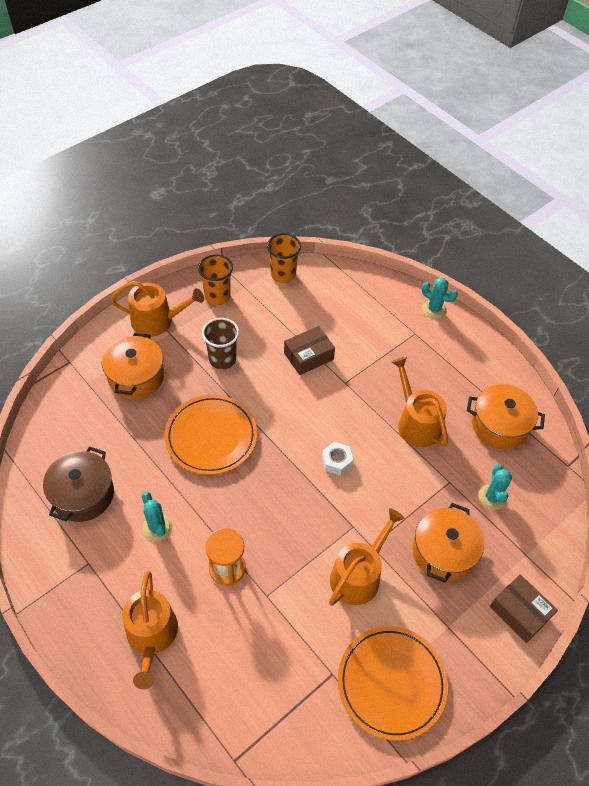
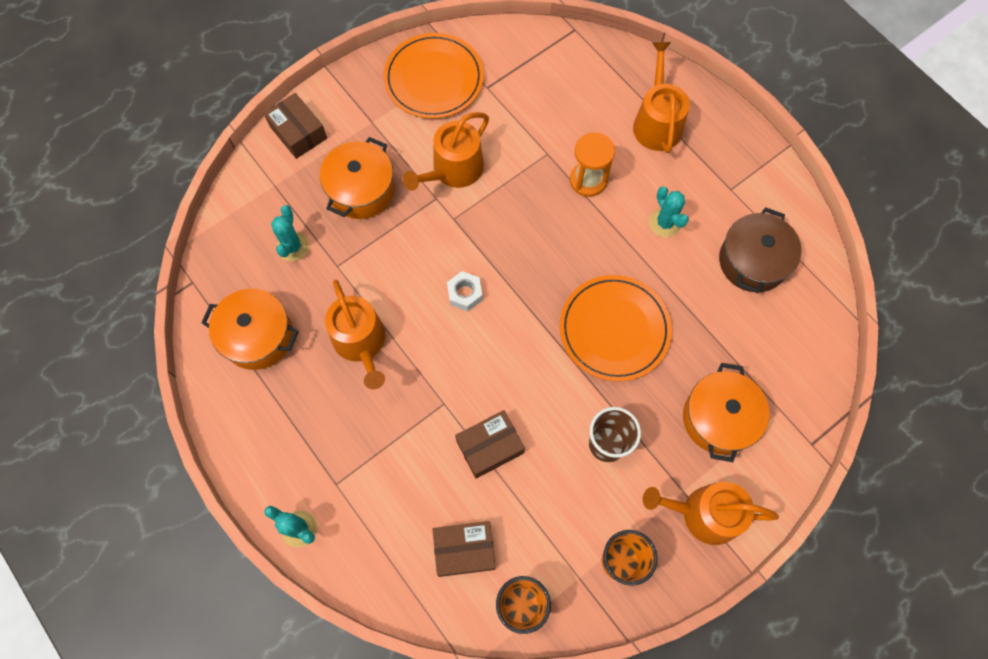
camera: 175 degrees left, 15 degrees up
none -> brown box [432,521,495,577]

